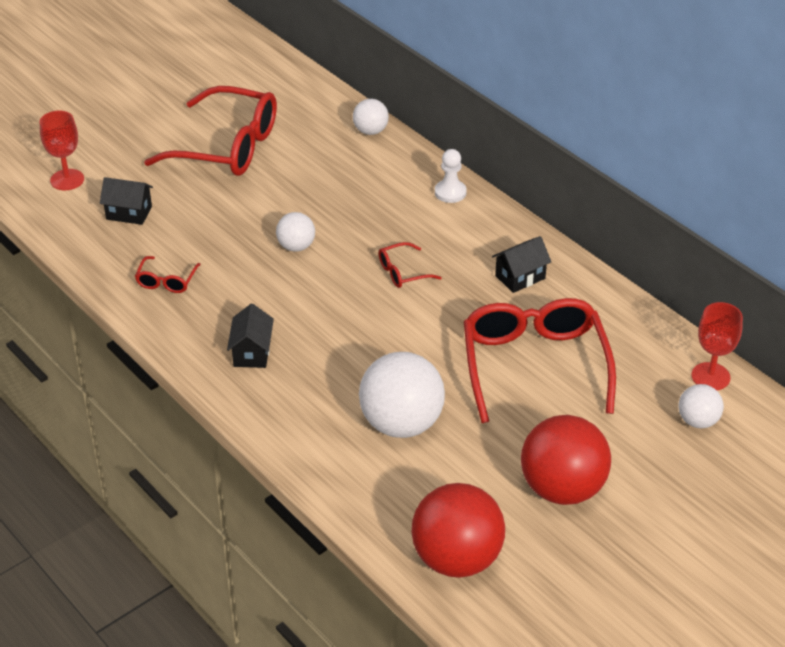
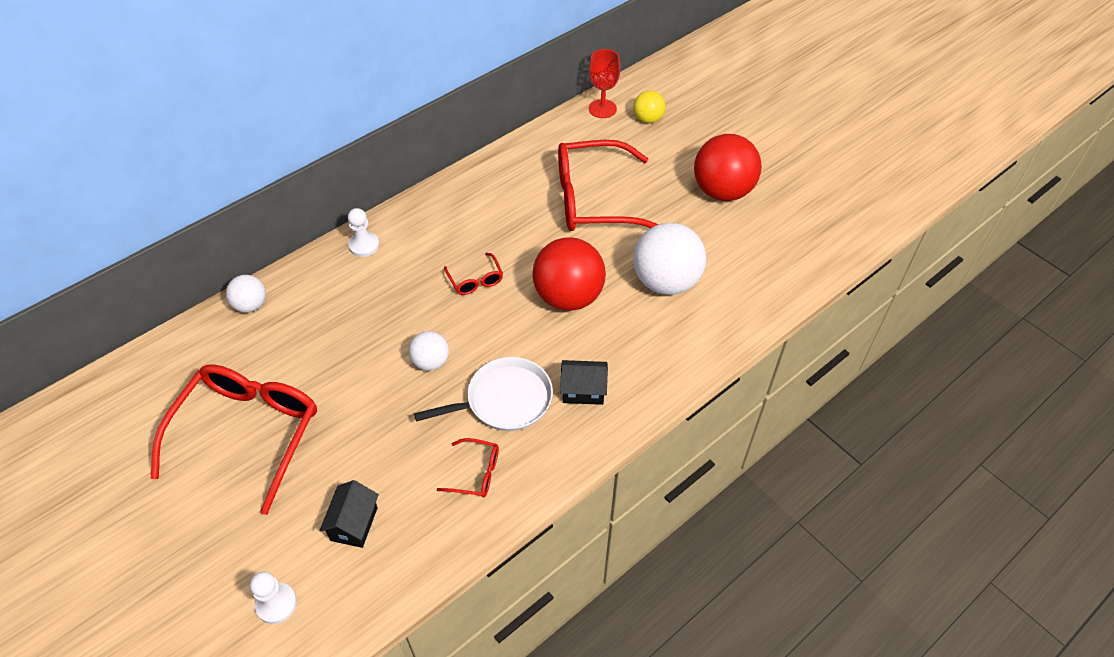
camera: 90 degrees left, 10 degrees up
red goblet [40,111,84,190] -> white pawn [250,572,297,624]
red ball [411,483,505,578] -> red ball moved to [532,237,606,311]
black house [492,236,551,293] -> none
white ball [678,384,724,428] -> yellow ball [633,91,665,123]
none -> white pan [414,357,553,431]

